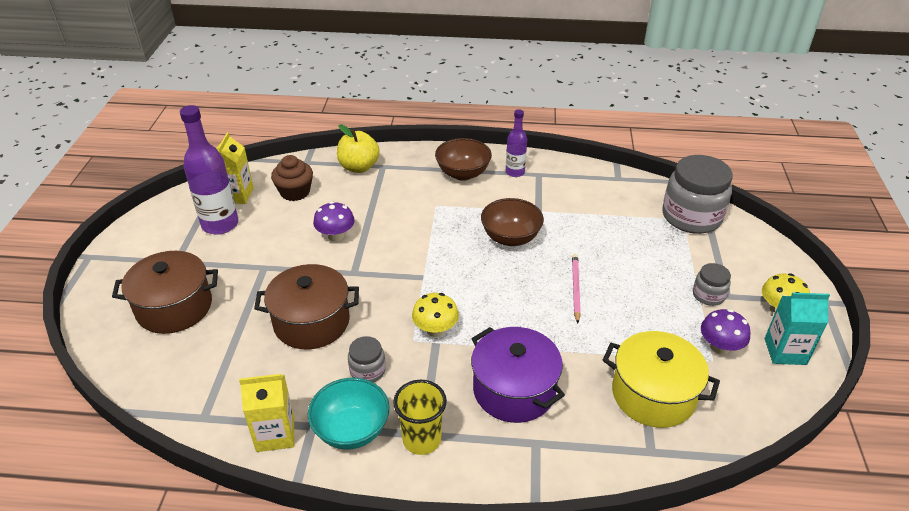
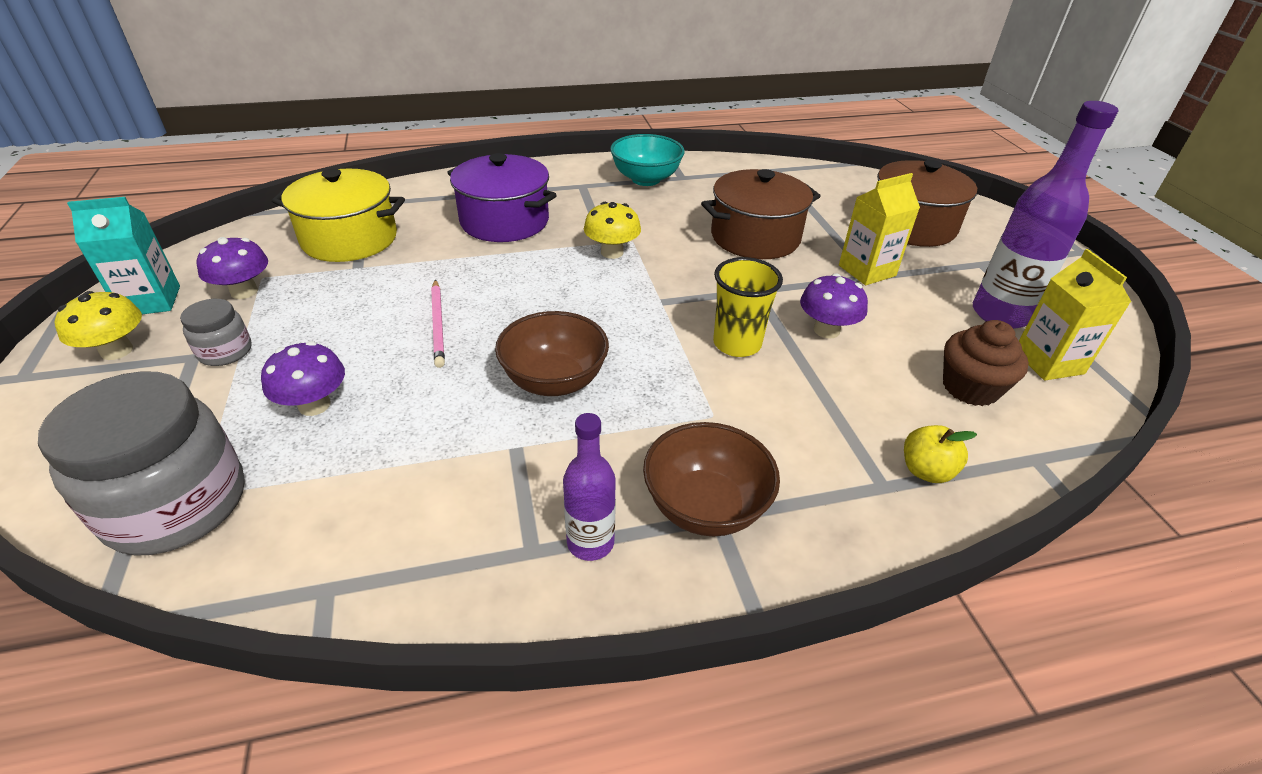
camera: 160 degrees right, 0 degrees up
yellow carton [239,374,294,452] -> yellow carton moved to [839,173,920,285]
yellow apple [337,124,380,173] -> yellow apple [904,425,977,483], size x0.63
grey jar [348,336,386,382] -> none
yellow cup [393,380,447,455] -> yellow cup moved to [713,257,783,357]
none -> purple mushroom [261,341,345,416]

